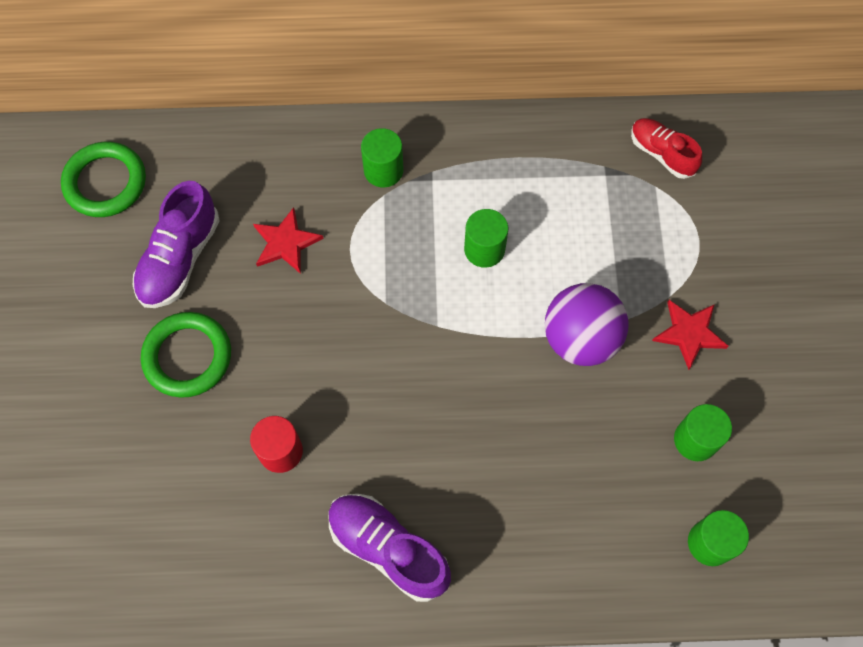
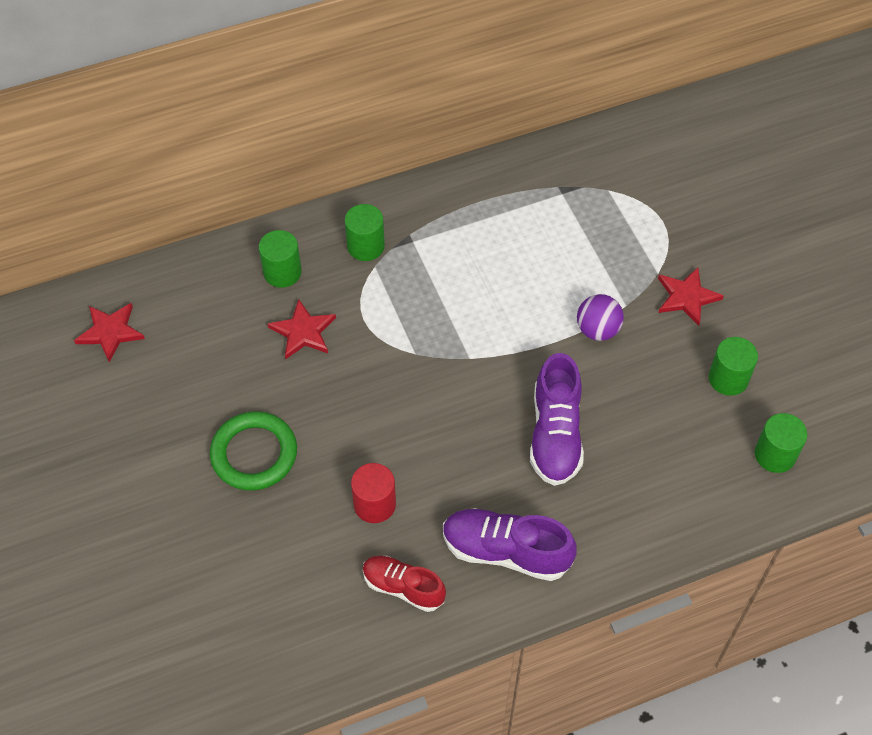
camera: 20 degrees left, 10 degrees down
green ring [61,142,146,217] -> red star [74,303,145,363]
purple shoe [133,181,220,308] -> purple shoe moved to [530,353,584,486]
green cylinder [464,209,508,268] -> green cylinder moved to [259,230,302,288]
purple ball [545,283,629,366] -> purple ball [577,294,624,341], size x0.62
red shoe [631,118,702,179] -> red shoe moved to [363,556,446,612]

